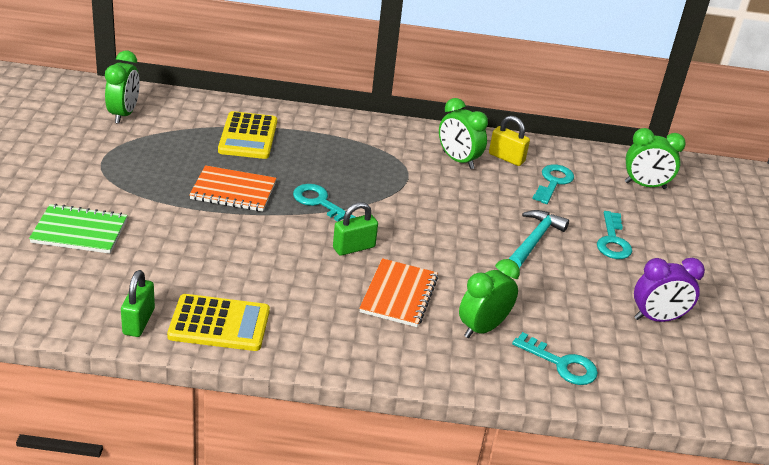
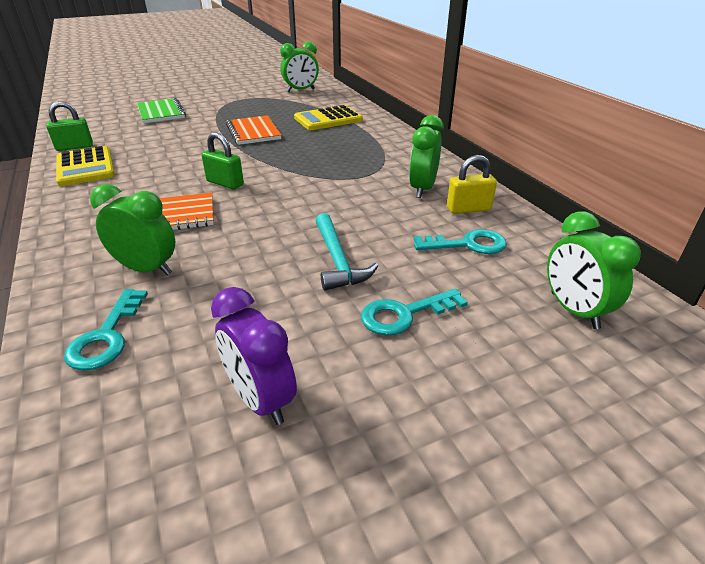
camera: 65 degrees right, 0 degrees up
turquoise key [293,184,355,222] -> none
yellow padlock [489,116,530,166] -> yellow padlock turned 75 degrees clockwise [447,155,497,214]
turquoise hammer [509,210,569,268] -> turquoise hammer turned 75 degrees clockwise [316,213,378,291]

